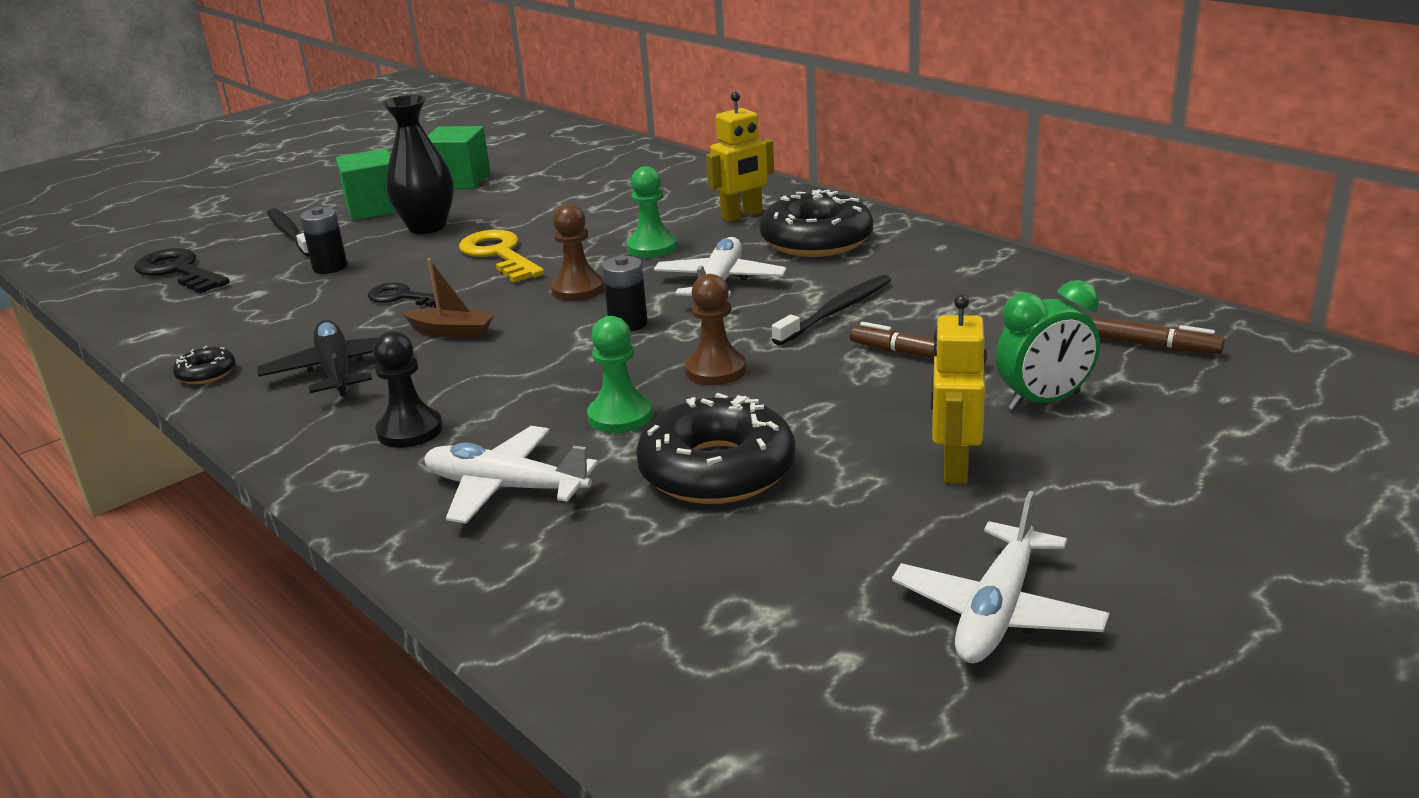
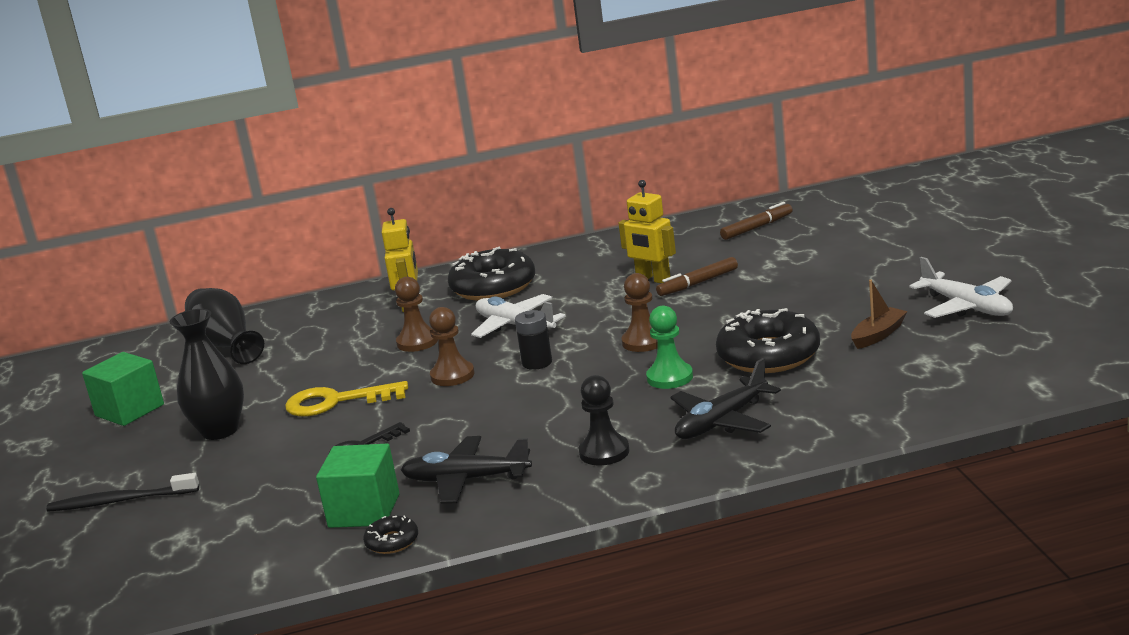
camera: 60 degrees left, 5 degrees down
black key [134,248,230,294] -> none
black battery [300,207,347,274] -> none
green cube [336,148,396,220] -> green cube moved to [316,444,399,528]
brown boat [402,258,495,338] -> brown boat moved to [851,280,908,349]
white plane [424,426,598,524] -> black plane [670,358,781,439]
green pawn [627,166,677,258] -> brown pawn [395,277,438,352]
black toothbrush [772,275,891,345] -> none
yellow robot [931,294,985,484] -> yellow robot moved to [619,180,676,284]
green clock [996,280,1100,410] -> none
none -> black vase [185,288,264,364]

